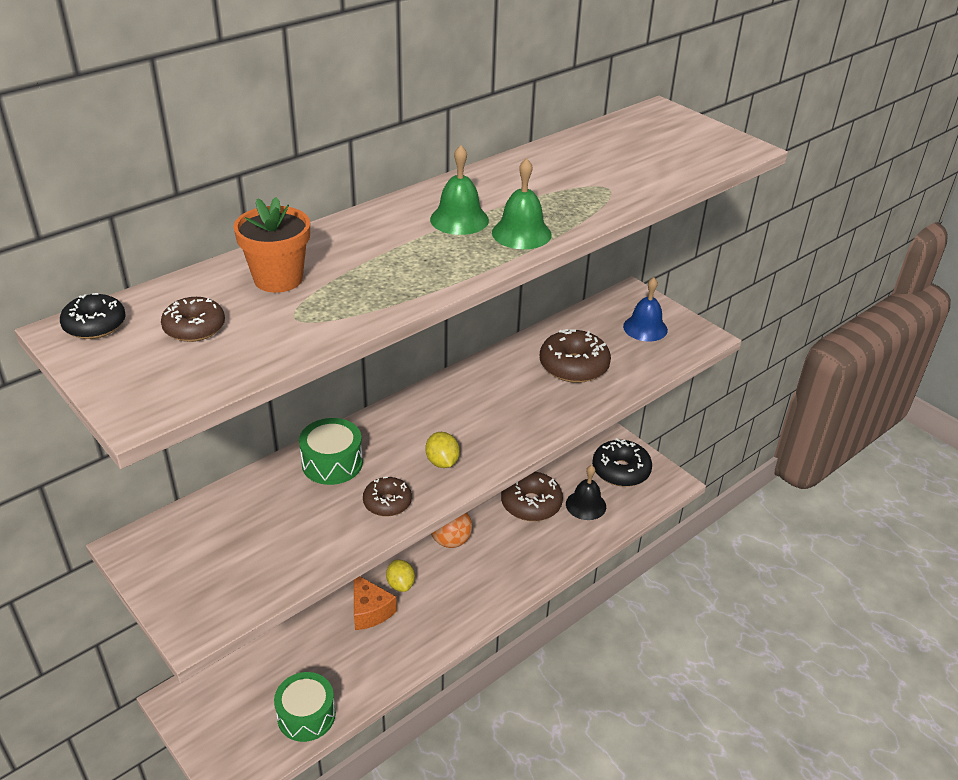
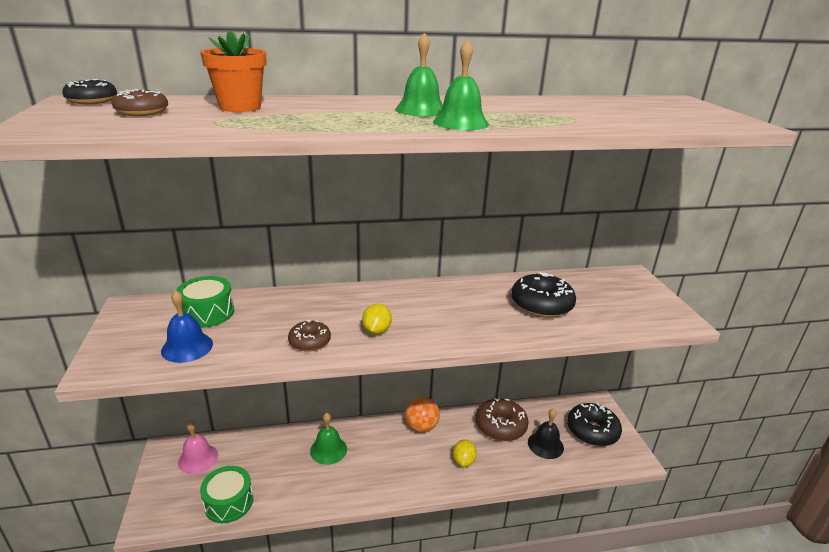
camera: 30 degrees right, 10 degrees down
green drum [299,418,363,485] -> green drum moved to [176,276,234,328]
orange cheese [354,576,397,630] -> green bell [310,413,347,465]
yellow lemon [386,560,415,592] -> yellow lemon moved to [453,439,477,467]
brown donut [540,329,611,383] -> black donut [511,272,576,318]
blue bell [623,277,668,342] -> blue bell moved to [161,290,213,363]
none -> pink bell [178,421,218,474]

